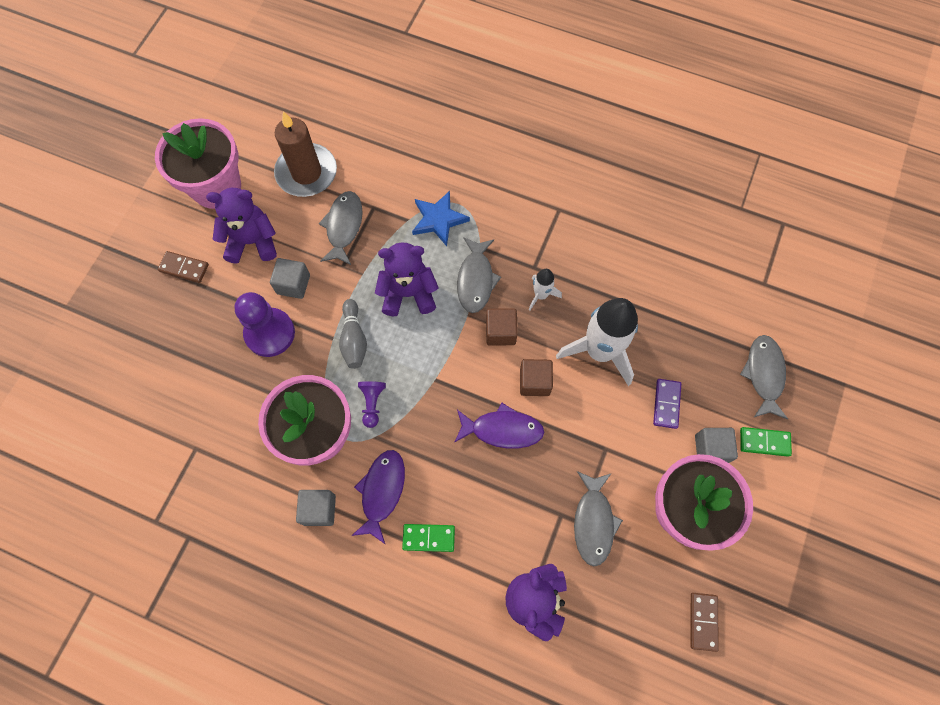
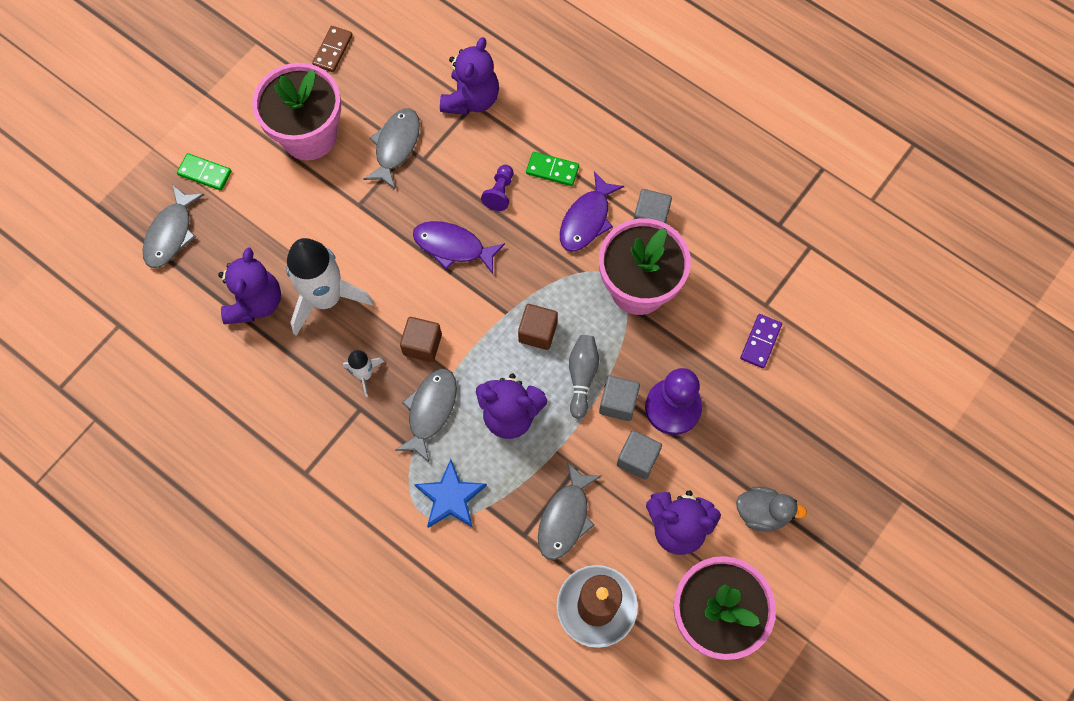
camera: 165 degrees left, 0 degrees up
brown domino [158,251,209,283] -> grey duck [736,487,807,531]
purple pawn [358,381,386,428] -> purple pawn moved to [481,165,513,211]
brown cube [520,359,553,396] -> brown cube moved to [518,304,558,350]
purple domino [653,379,681,429] -> purple domino moved to [740,314,782,368]
grey cube [695,428,738,463] -> grey cube moved to [599,376,640,421]
none -> purple teddy bear [218,247,281,324]

